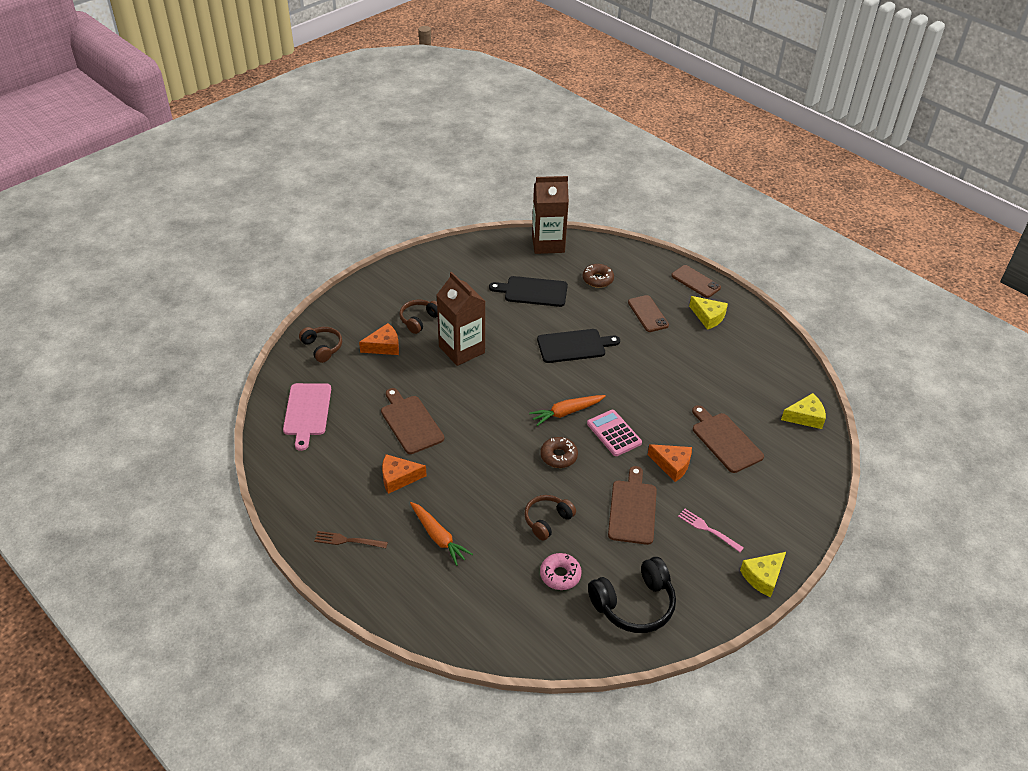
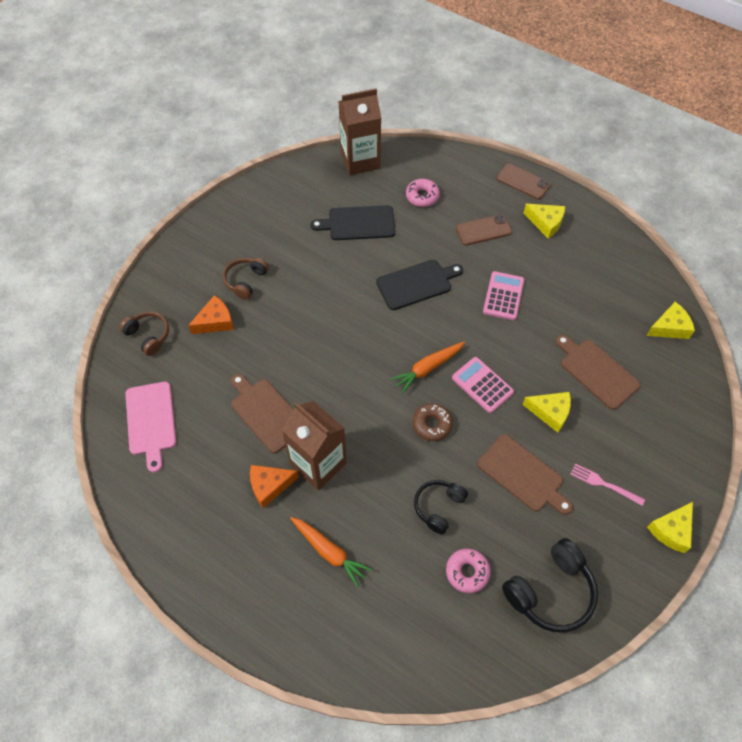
camera: 10 degrees left, 15 degrees up
brown fork [314,531,388,548] -> none
brown carton [437,272,485,366] -> brown carton moved to [282,401,347,490]
brown headphones [524,495,576,541] -> black headphones [414,480,468,535]
brown donut [583,264,614,288] -> pink donut [406,179,440,207]
brown cutting board [608,466,657,545] -> brown cutting board turned 135 degrees clockwise [478,434,573,515]
brown phone [628,295,669,332] -> brown phone turned 75 degrees counterclockwise [456,214,512,245]
orange cheese [648,444,692,482] -> yellow cheese [523,392,571,433]
none -> pink calculator [483,271,524,320]

